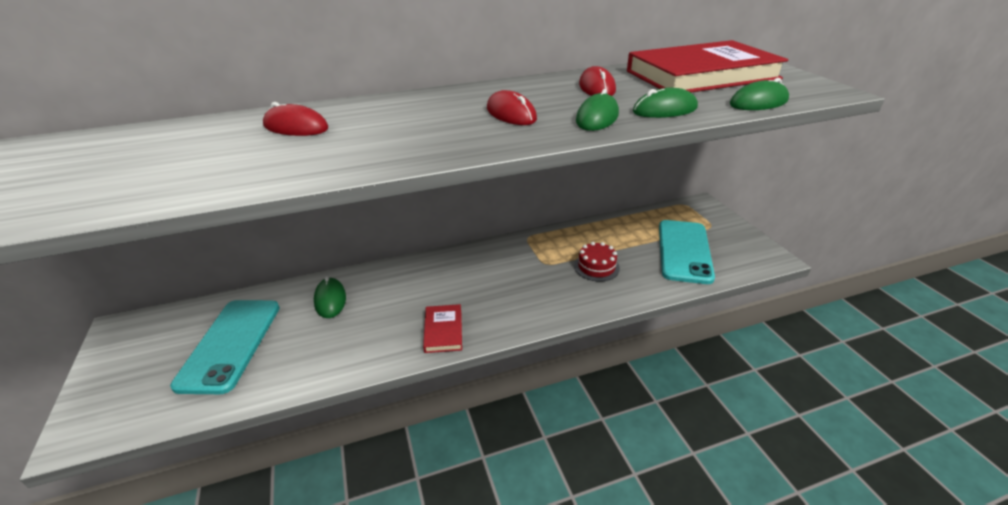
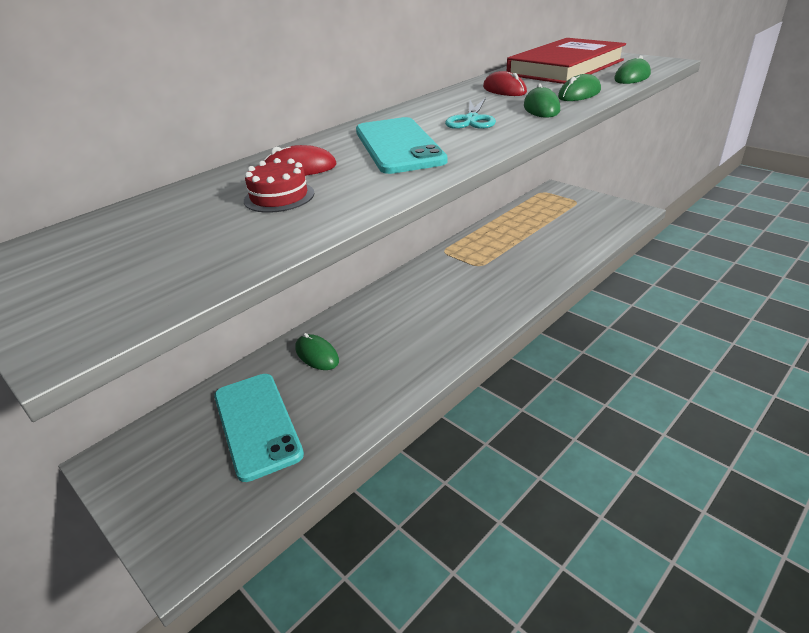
camera: 25 degrees left, 0 degrees up
red book [423,304,462,353] -> none
red mouse [487,90,537,125] -> turquoise scissors [445,98,496,129]
red cake [574,242,620,282] -> red cake moved to [244,158,314,213]
turquoise phone [659,220,715,284] -> turquoise phone moved to [356,117,447,174]

